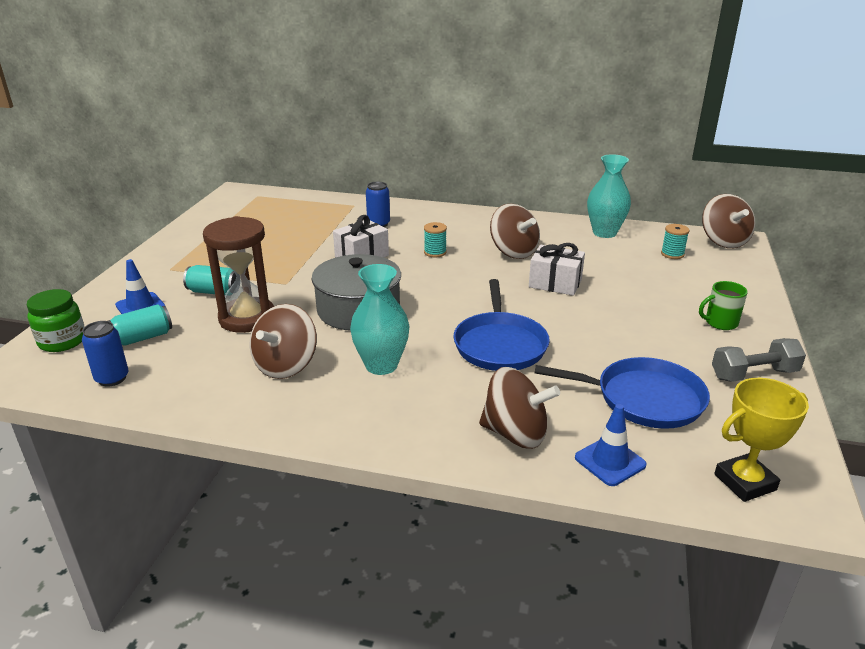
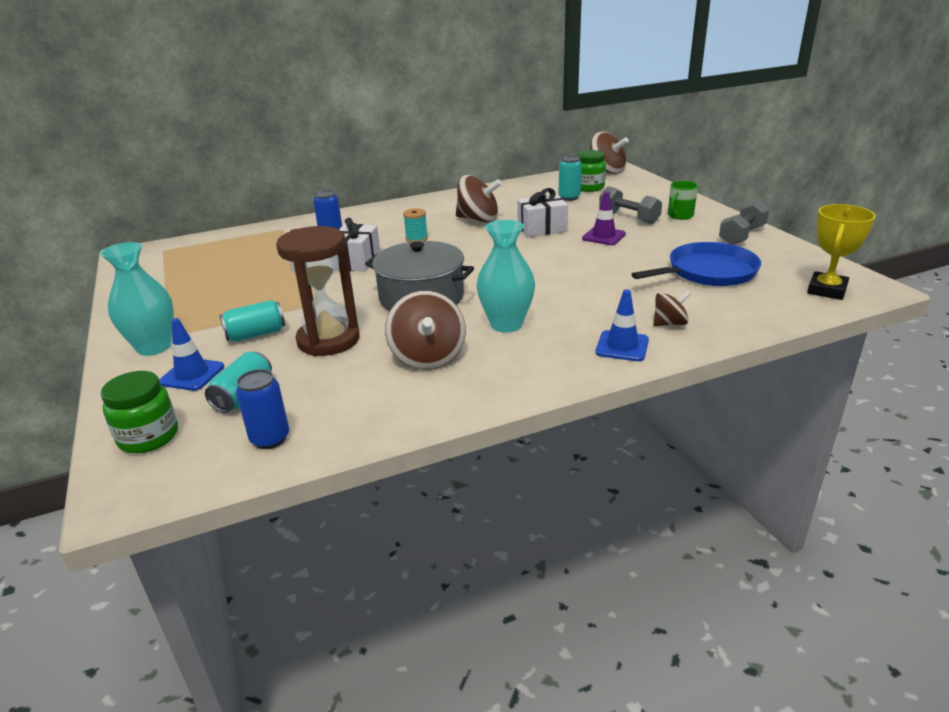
camera: 35 degrees left, 0 degrees up
blue pan [453,279,550,371] -> none
brown spinning top [479,367,560,449] -> brown spinning top [653,291,691,326], size x0.56
blue traffic cone [575,404,647,486] -> blue traffic cone moved to [595,289,649,361]
turquoise vase [587,154,631,238] -> turquoise vase moved to [100,242,174,356]
turquoise spool [661,224,689,259] -> green jar [576,150,606,192]
none -> turquoise can [558,156,582,201]
none -> purple traffic cone [582,191,626,245]
none -> grey dumbbell [599,186,662,224]

